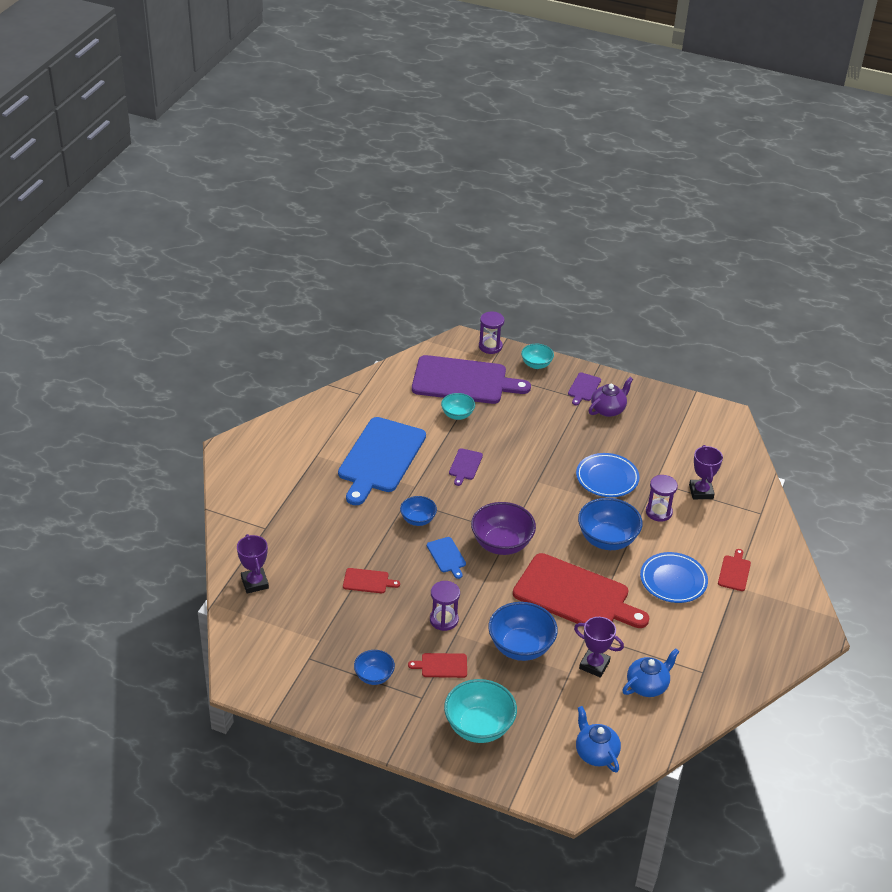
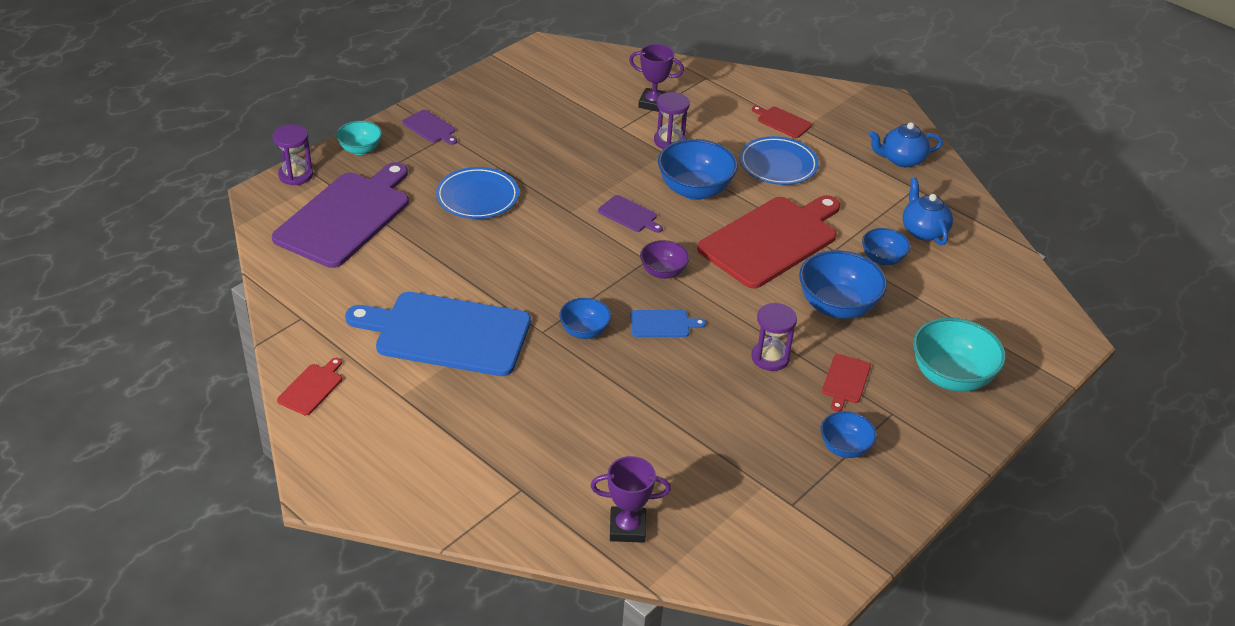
camera: 70 degrees left, 0 degrees up
blue cutting board [338,417,426,505] -> blue cutting board turned 150 degrees clockwise [345,292,531,376]
red cutting board [343,568,400,593] -> red cutting board moved to [277,358,342,415]
turquoise bowl [441,393,475,420] -> none
purple cutting board [449,448,483,486] -> purple cutting board moved to [598,195,663,233]
purple bowl [471,502,536,555] -> purple bowl [640,240,689,279], size x0.58
purple trophy [574,617,624,678] -> blue bowl [862,228,911,266]
blue plate [576,453,639,497] -> blue plate moved to [436,167,519,219]
blue teapot [576,706,621,773] -> blue teapot moved to [869,122,943,167]
purple teapot [588,377,633,417] -> none

